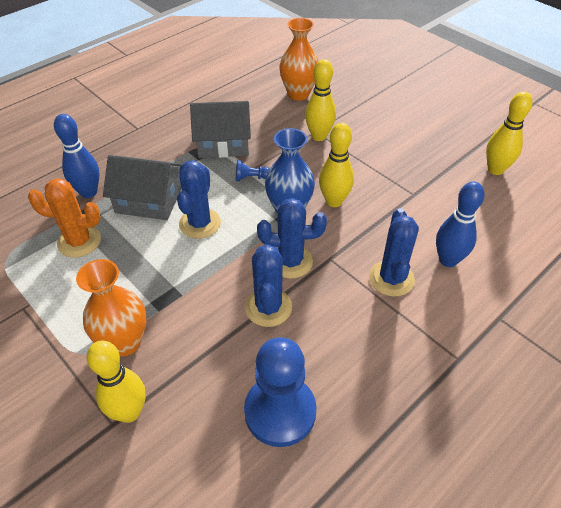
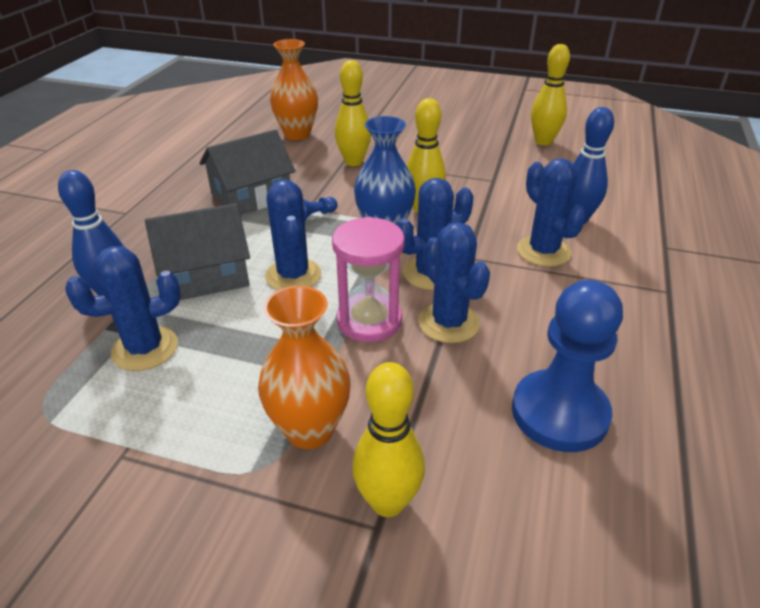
camera: 30 degrees left, 10 degrees down
orange cactus [28,178,101,258] -> blue cactus [65,246,181,371]
none -> pink hourglass [332,217,405,342]

